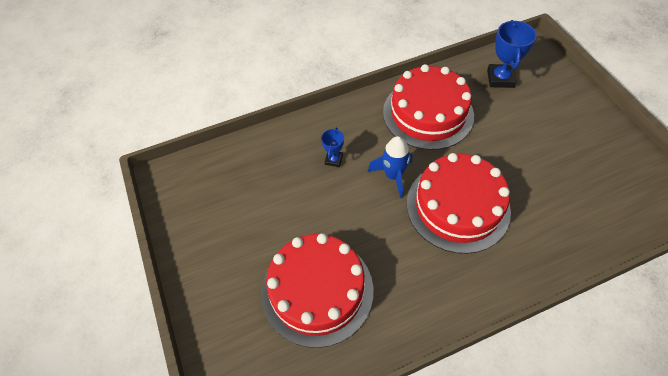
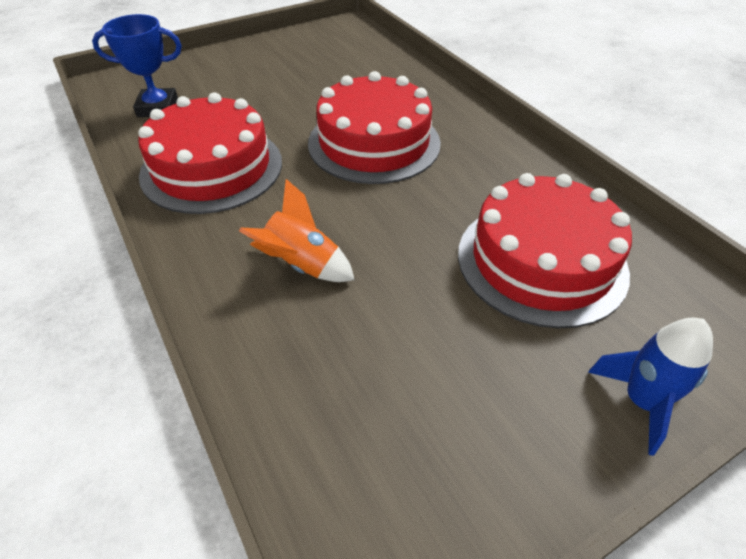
camera: 100 degrees left, 10 degrees down
blue trophy [321,128,344,167] -> orange rocket [239,179,355,282]
blue rocket [368,136,412,198] -> blue rocket moved to [588,318,713,456]

